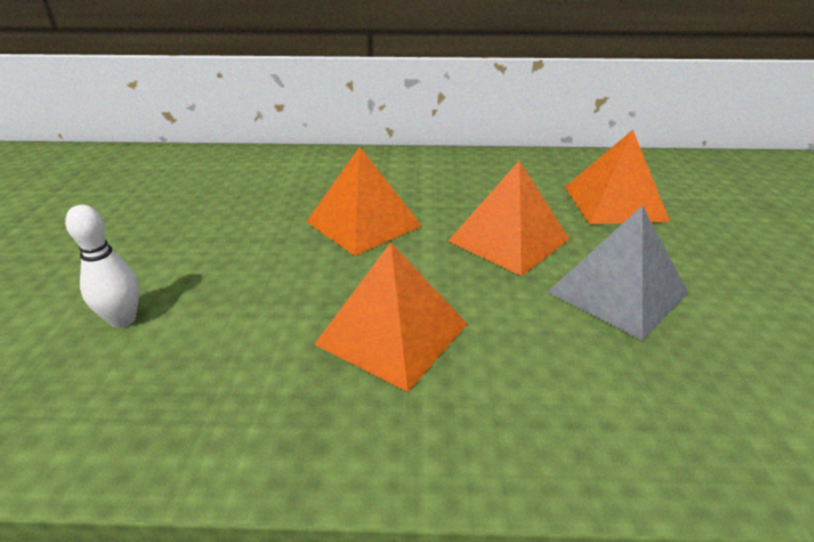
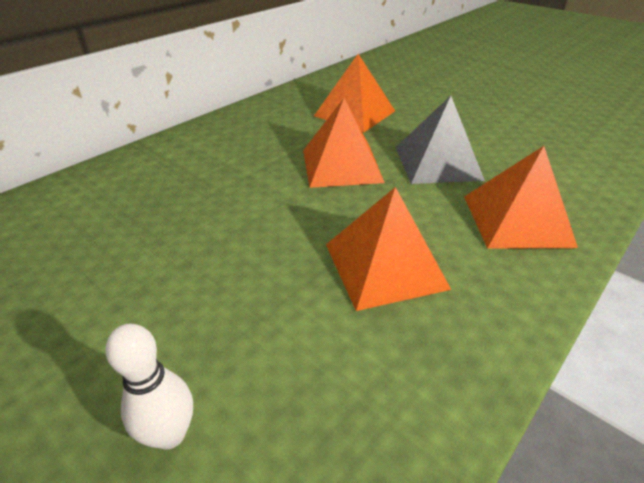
camera: 50 degrees left, 5 degrees up
orange pyramid [306,147,422,256] -> orange pyramid moved to [464,146,578,249]

